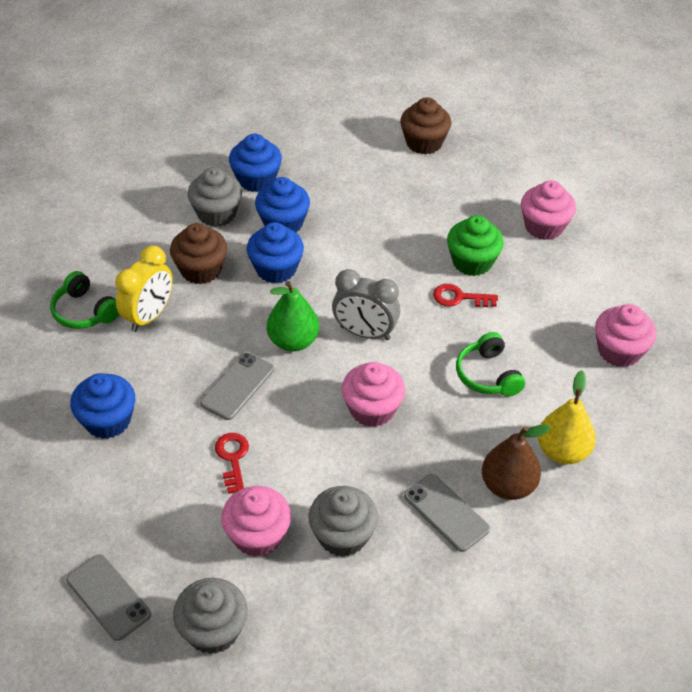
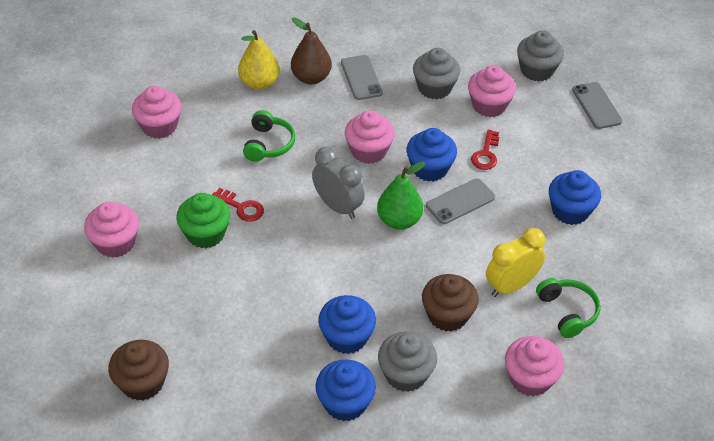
camera: 155 degrees left, 0 degrees up
blue cupcake [247,222,304,284] -> blue cupcake moved to [407,128,457,182]
none -> pink cupcake [505,336,564,396]

